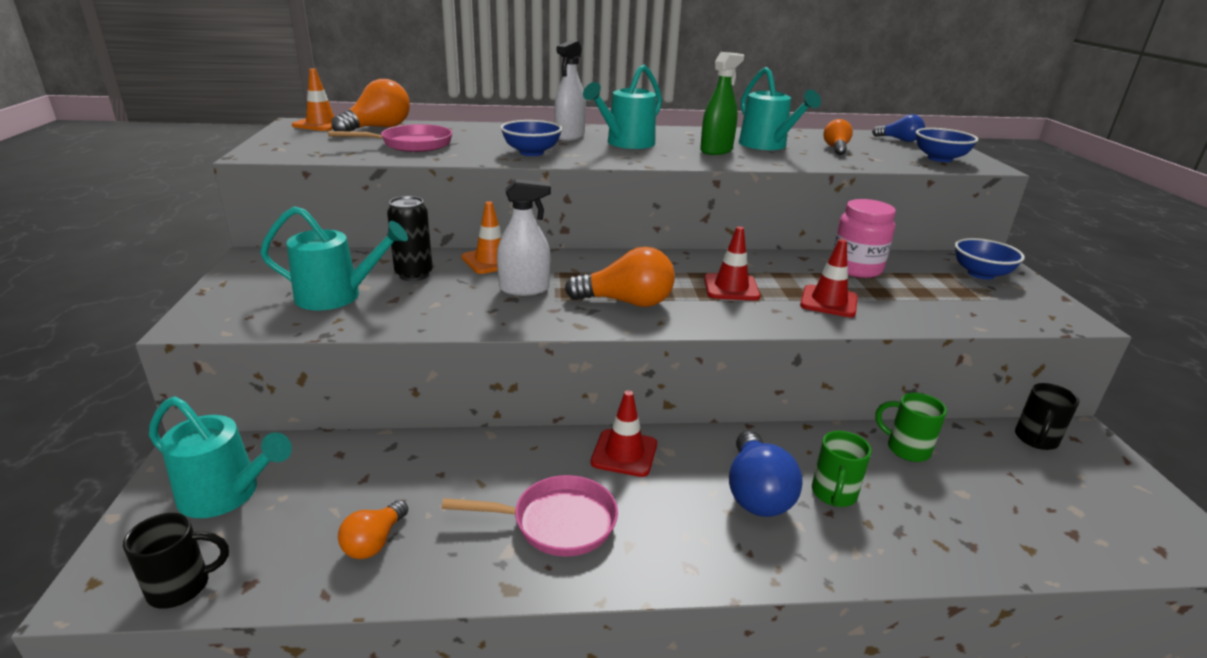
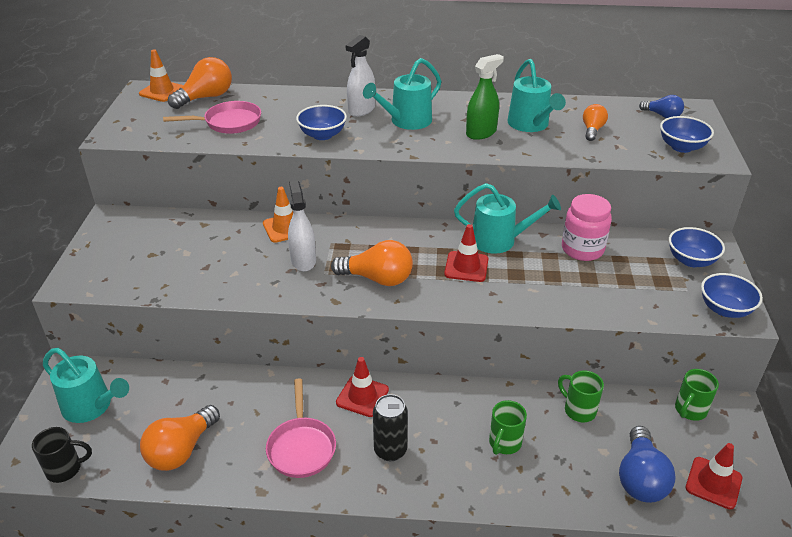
camera: 10 degrees right, 10 degrees up
turquoise watering can [260,206,408,310] -> turquoise watering can moved to [454,183,561,253]
orange light bulb [338,500,408,559] -> orange light bulb [140,405,220,471], size x1.67
black can [387,196,433,281] -> black can moved to [373,394,408,461]
pink pan [442,475,618,557] -> pink pan turned 75 degrees clockwise [266,378,336,478]
white spray bottle [497,179,551,296] -> white spray bottle turned 105 degrees counterclockwise [288,180,316,271]
blue light bulb [729,430,802,517] -> blue light bulb moved to [619,426,676,503]
red traffic cone [800,239,858,317] -> red traffic cone moved to [686,443,742,509]
black mug [1015,383,1079,450] -> green mug [675,369,719,421]
none -> blue bowl [701,273,763,318]

